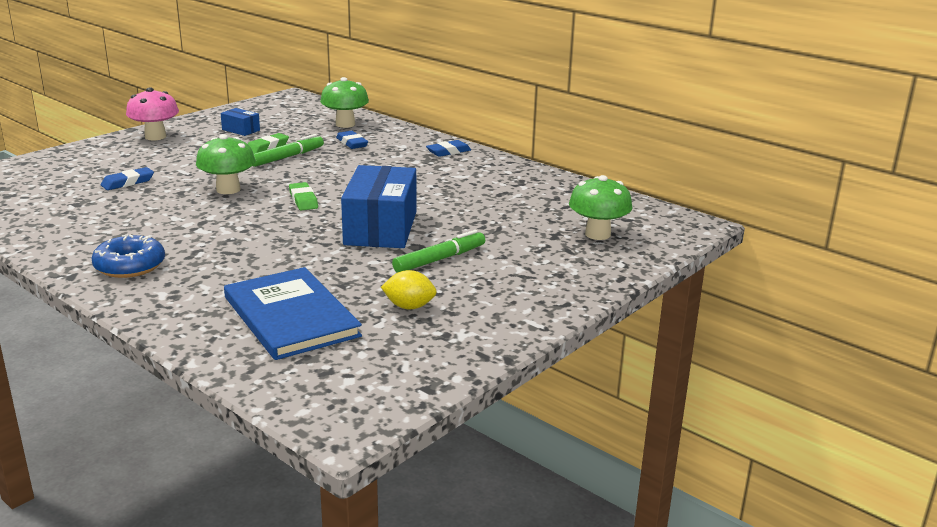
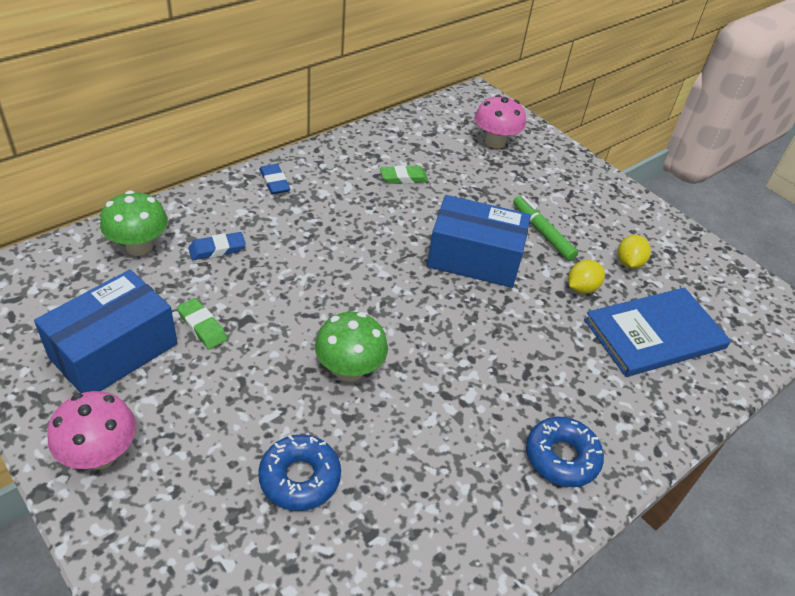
camera: 85 degrees left, 20 degrees up
blue eraser [101,167,154,190] -> blue donut [258,434,341,511]
blue box [221,108,260,136] -> blue box [34,270,178,393], size x2.20
green marker [253,134,324,167] -> none
green eraser [289,182,318,210] -> green eraser moved to [380,165,429,184]
green mushroom [569,175,633,240] -> pink mushroom [475,95,526,149]
none -> yellow lemon [568,260,605,294]

